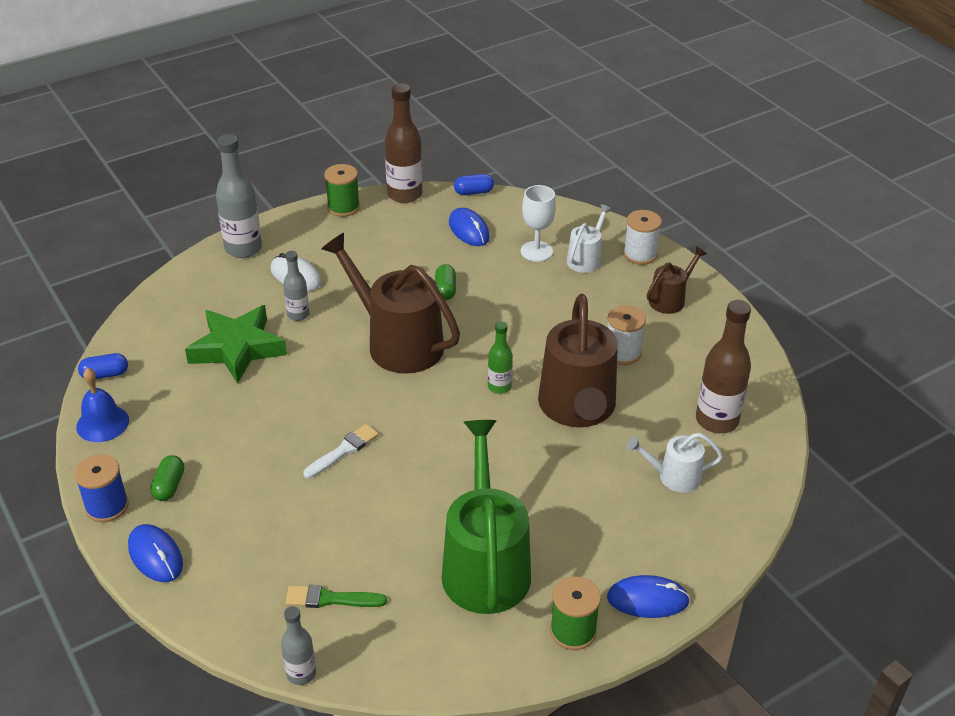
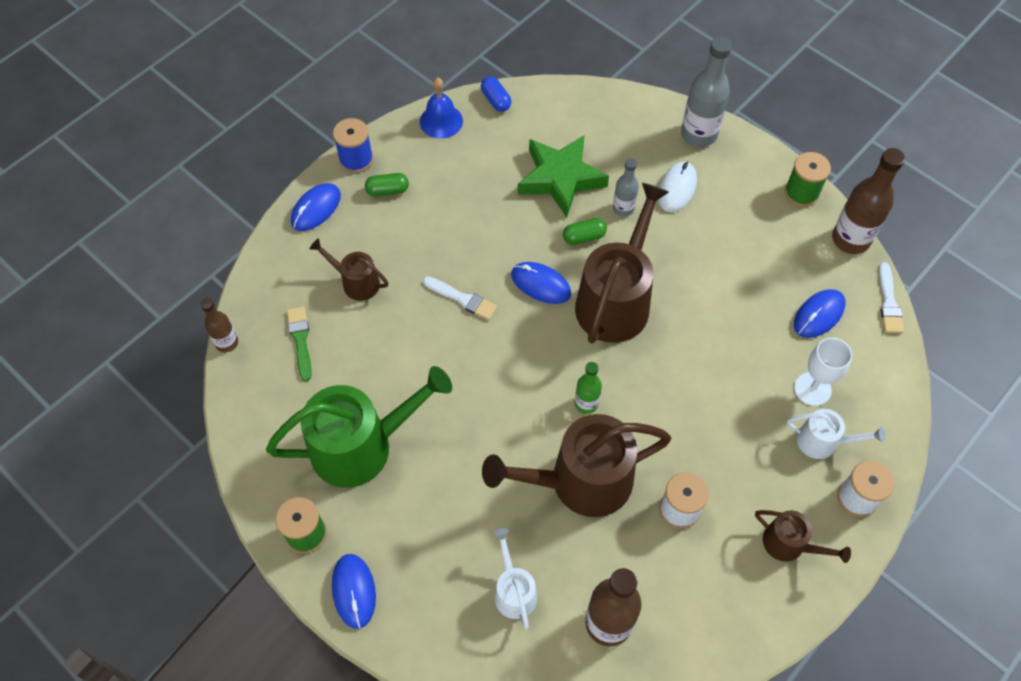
camera: 75 degrees right, 20 degrees up
grey bottle [281,606,316,685] -> brown bottle [201,298,238,352]
green capsule [435,264,456,300] -> green capsule moved to [563,218,607,245]
blue capsule [454,174,494,195] -> white brush [879,262,904,333]
none -> brown watering can [310,238,388,301]
none -> blue mouse [511,262,571,304]

